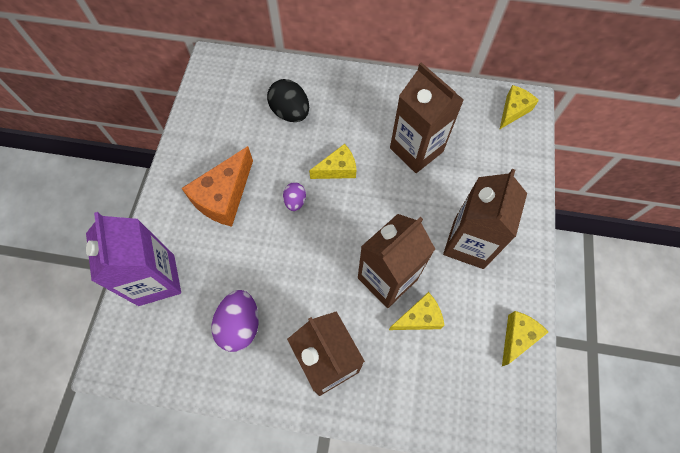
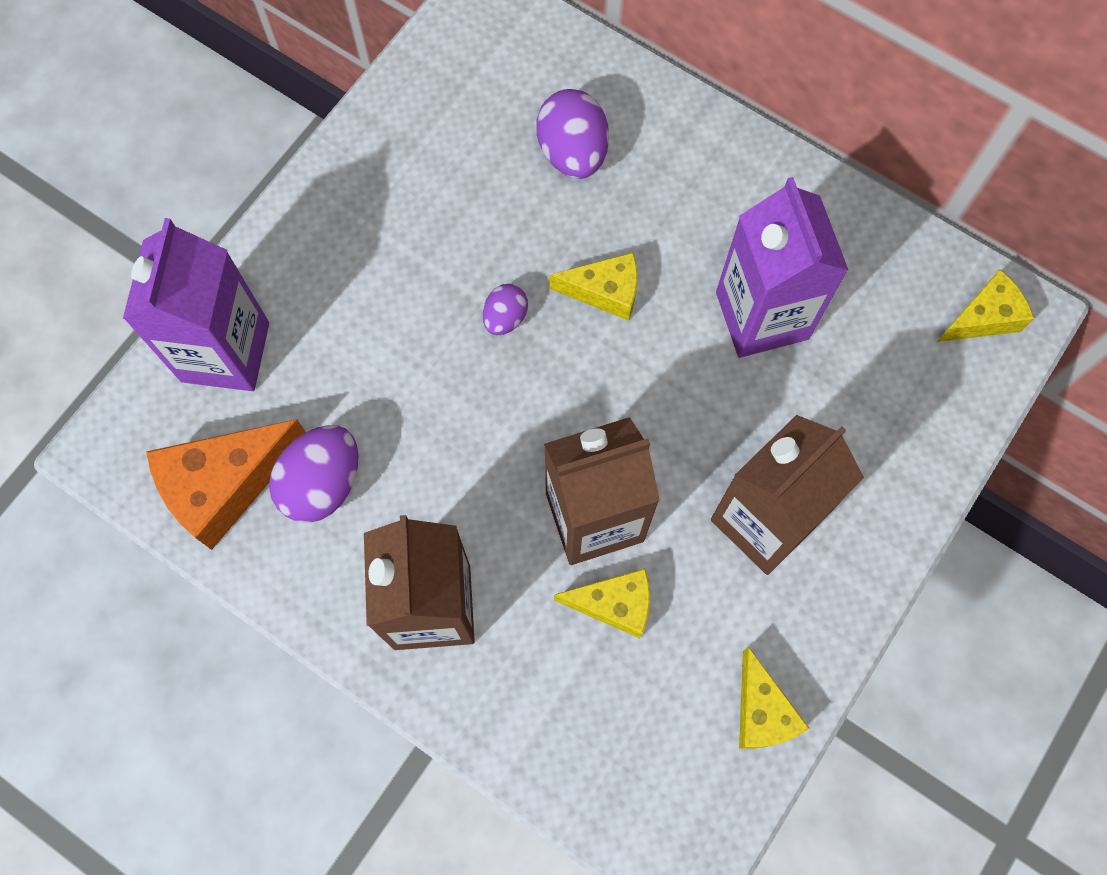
camera: 25 degrees right, 5 degrees up
orange cheese [181,146,253,227] -> orange cheese moved to [146,419,306,550]
black egg [267,79,309,122] -> purple egg [536,89,609,179]
brown carton [390,62,464,173] -> purple carton [716,177,848,358]
yellow cheese [502,311,548,366] -> yellow cheese turned 105 degrees clockwise [739,647,810,749]

